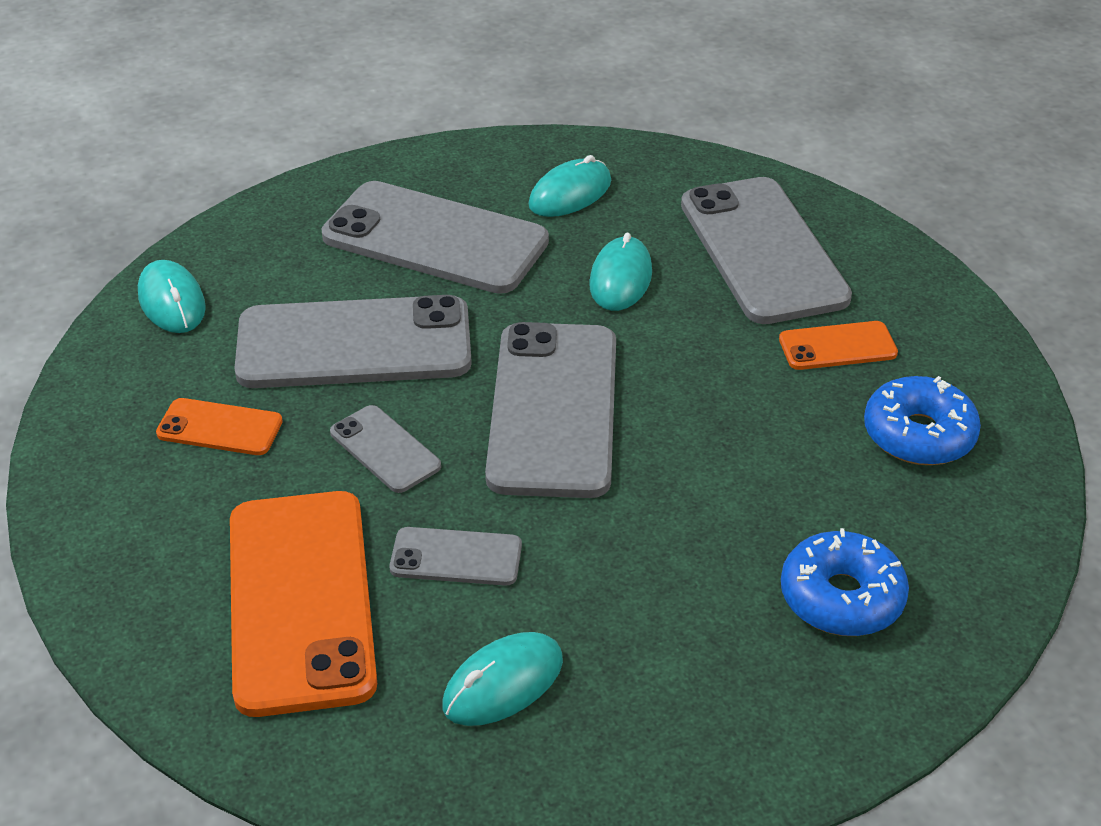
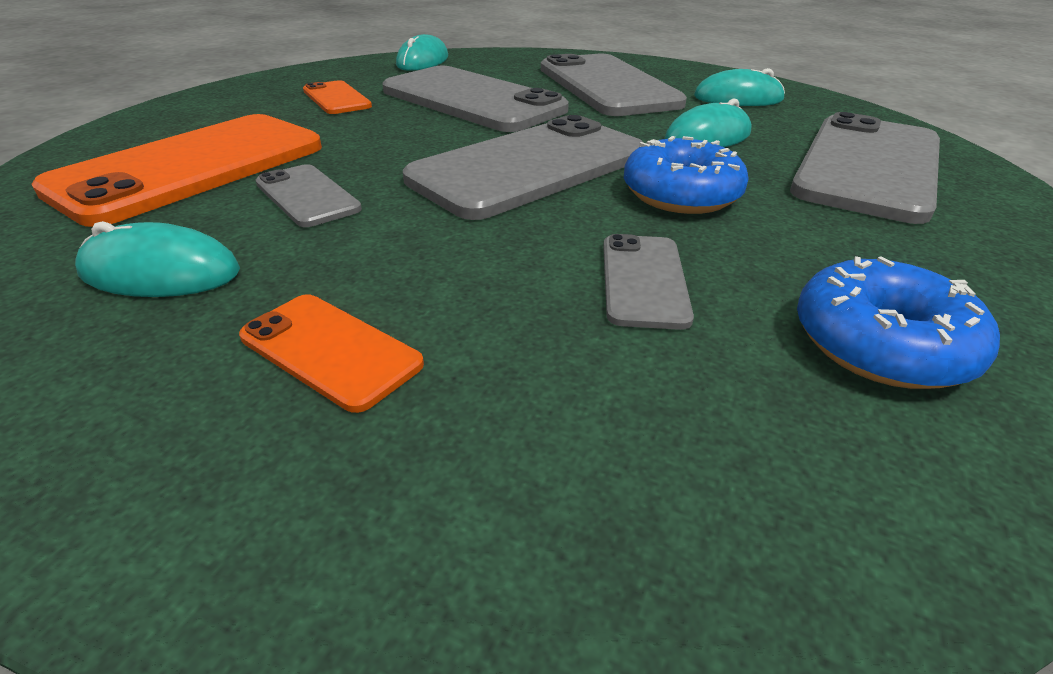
camera: 45 degrees right, 5 degrees down
grey phone [330,405,441,493] -> grey phone moved to [603,234,694,330]
orange phone [779,321,898,370] -> orange phone moved to [239,294,424,413]
blue donut [781,528,909,636] -> blue donut moved to [624,136,749,214]

